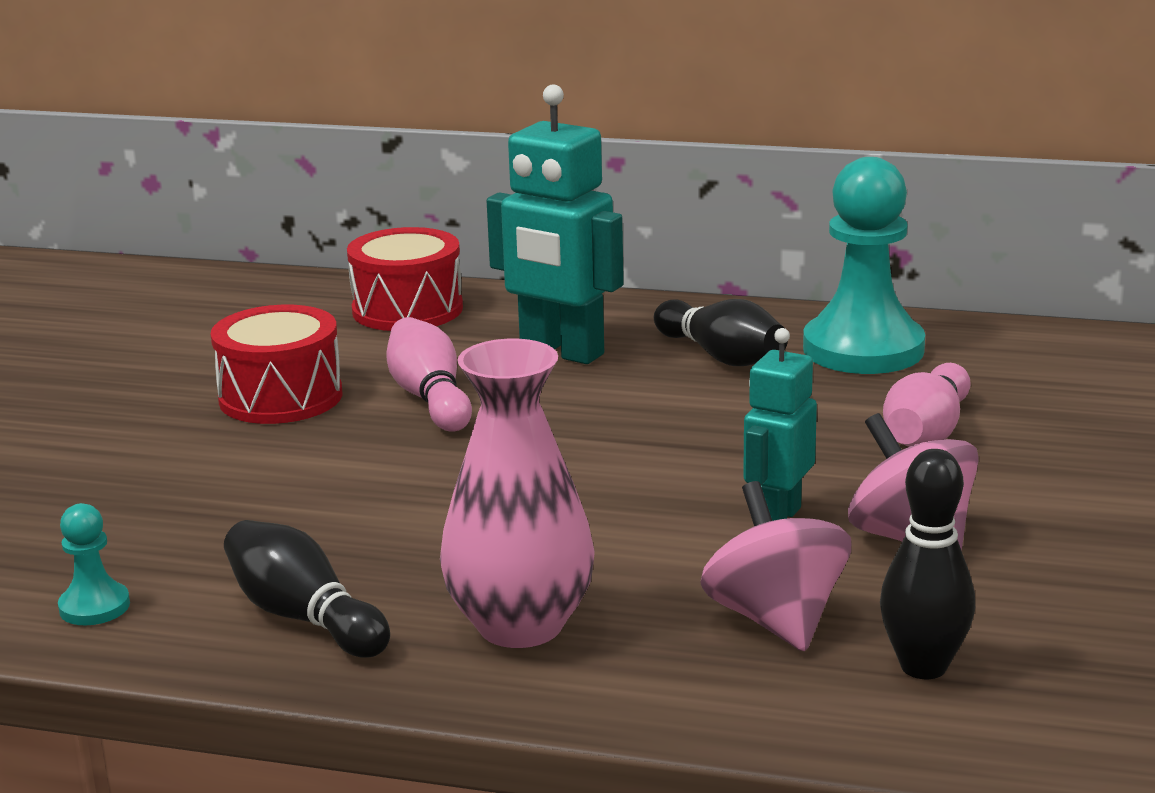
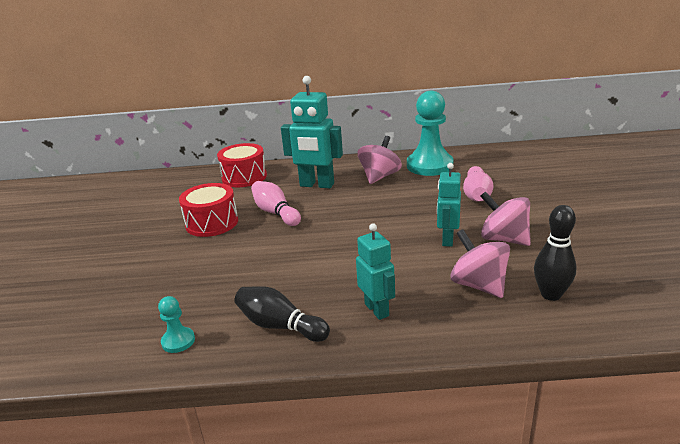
camera: 15 degrees left, 5 degrees up
pink vase [440,339,595,648] -> turquoise robot [356,223,395,320]
black bowling pin [654,299,788,366] -> pink spinning top [358,136,402,184]

